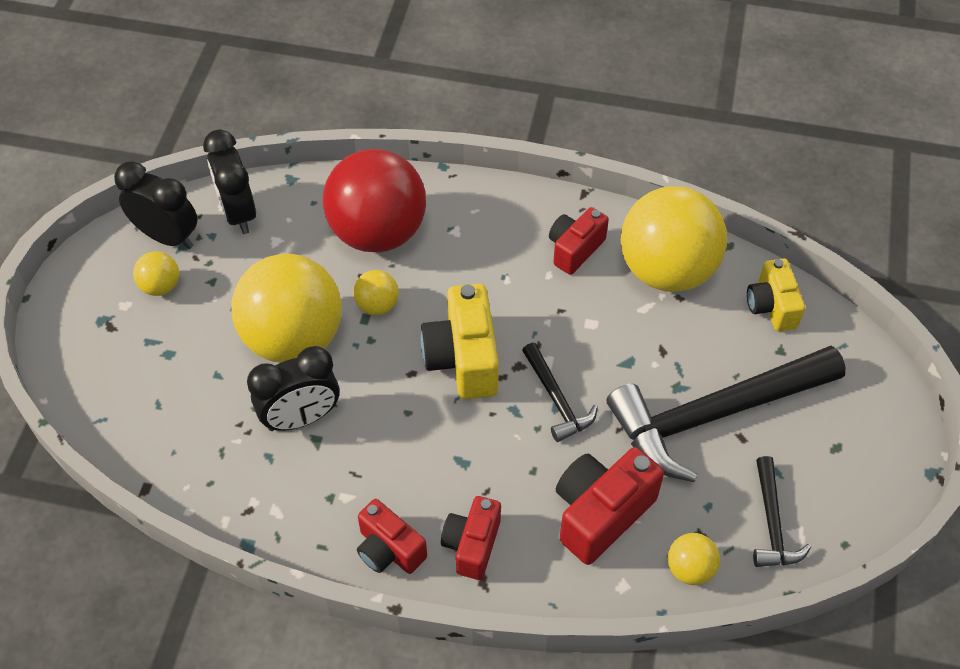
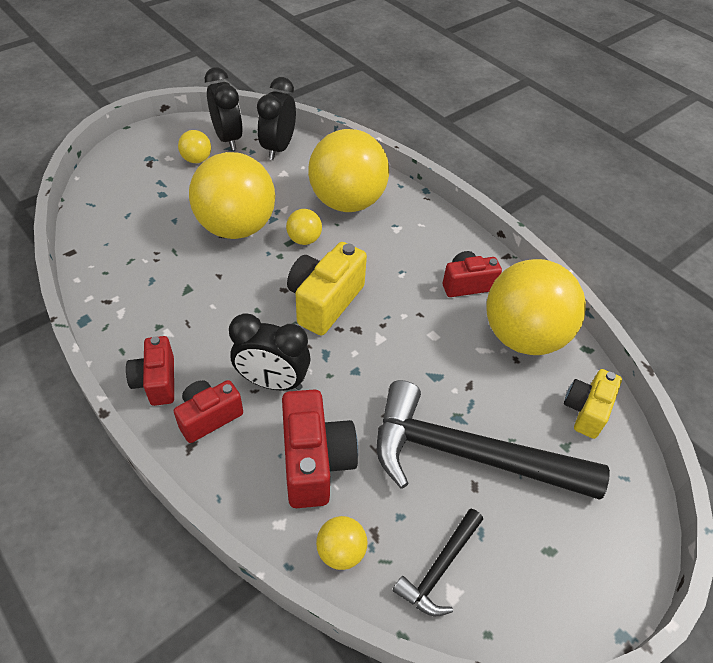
camera: 35 degrees right, 5 degrees down
black clock [247,346,339,431] -> black clock moved to [229,313,311,391]
red ball [323,149,426,252] -> yellow ball [308,129,389,212]
black hammer [522,343,598,442] -> none
red camera [556,447,664,565] -> red camera turned 90 degrees clockwise [282,389,358,508]

